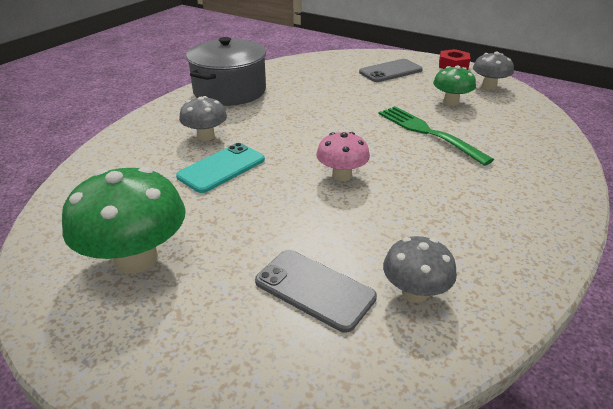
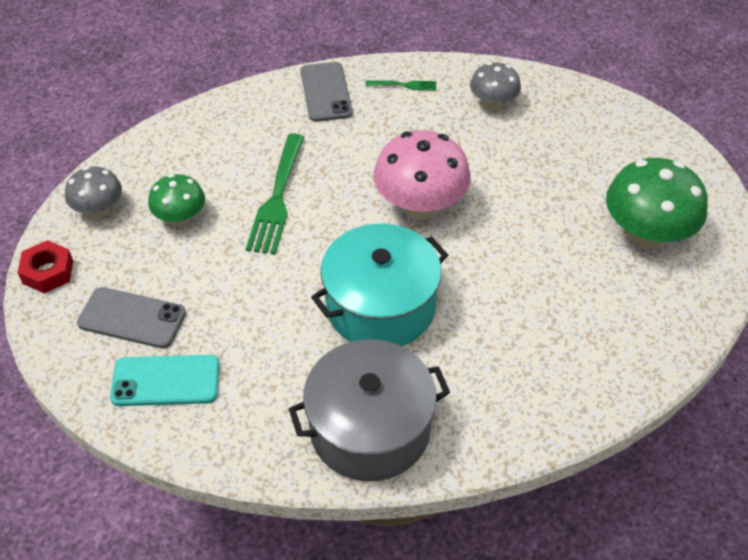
camera: 135 degrees left, 15 degrees up
turquoise phone [176,143,265,193] -> turquoise phone moved to [110,355,220,406]
grey mushroom [179,96,227,141] -> none
grey phone [255,250,377,333] -> grey phone moved to [301,62,353,122]
pink mushroom [316,132,370,181] -> pink mushroom [373,130,471,219], size x1.71
none -> turquoise pot [311,224,448,346]
none -> green fork [365,80,436,91]

